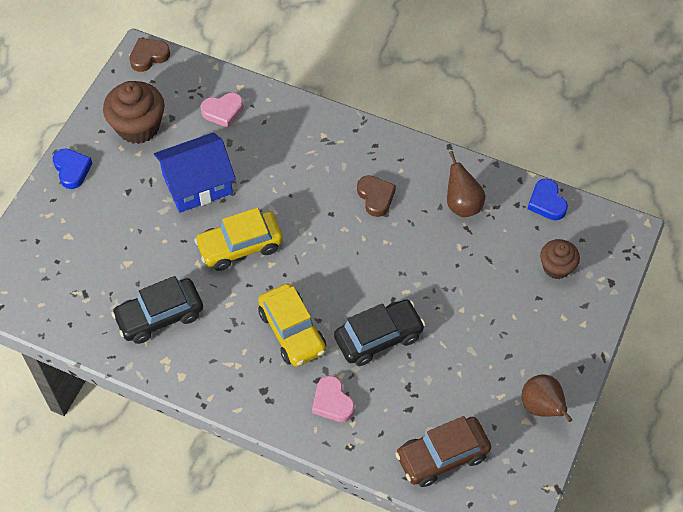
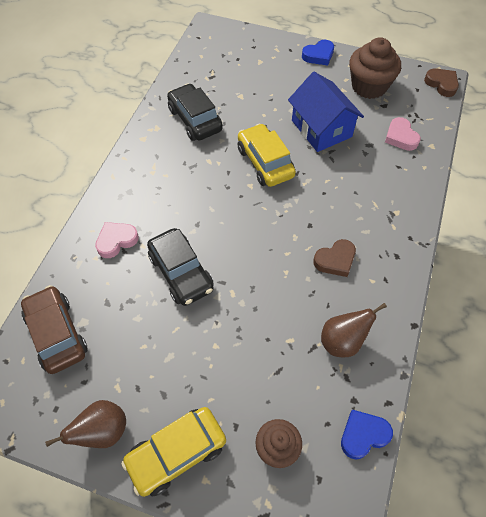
camera: 85 degrees right, 0 degrees up
yellow car [258,283,326,367] -> yellow car moved to [121,407,226,497]

